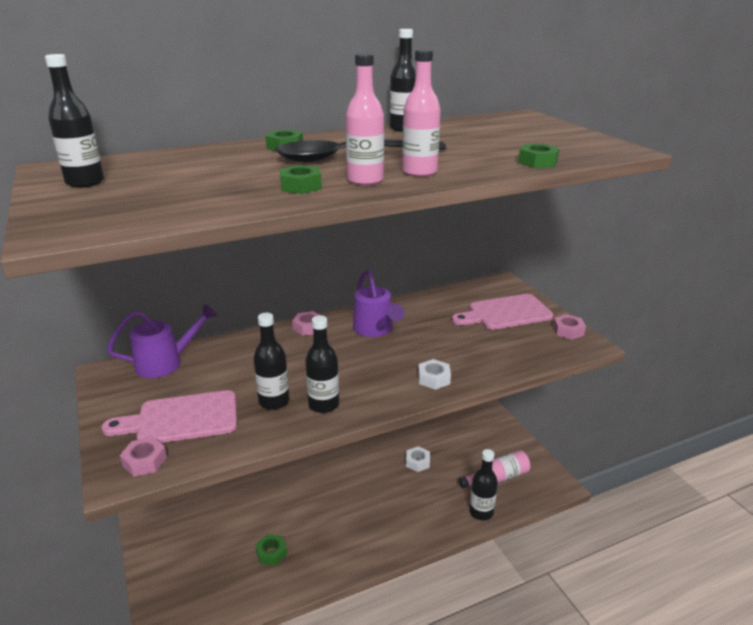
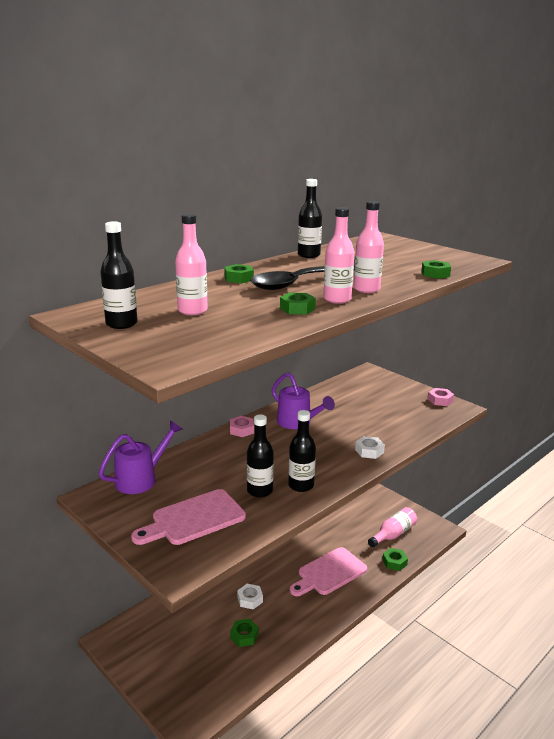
camera: 20 degrees left, 5 degrees down
pink nut [120,437,167,477] -> none
white nut [406,446,430,472] -> white nut moved to [237,584,263,609]
pink cutting board [452,294,553,330] -> pink cutting board moved to [290,547,367,596]
black bottle [469,449,498,520] -> green nut [382,548,408,571]
none -> pink bottle [175,214,208,315]

